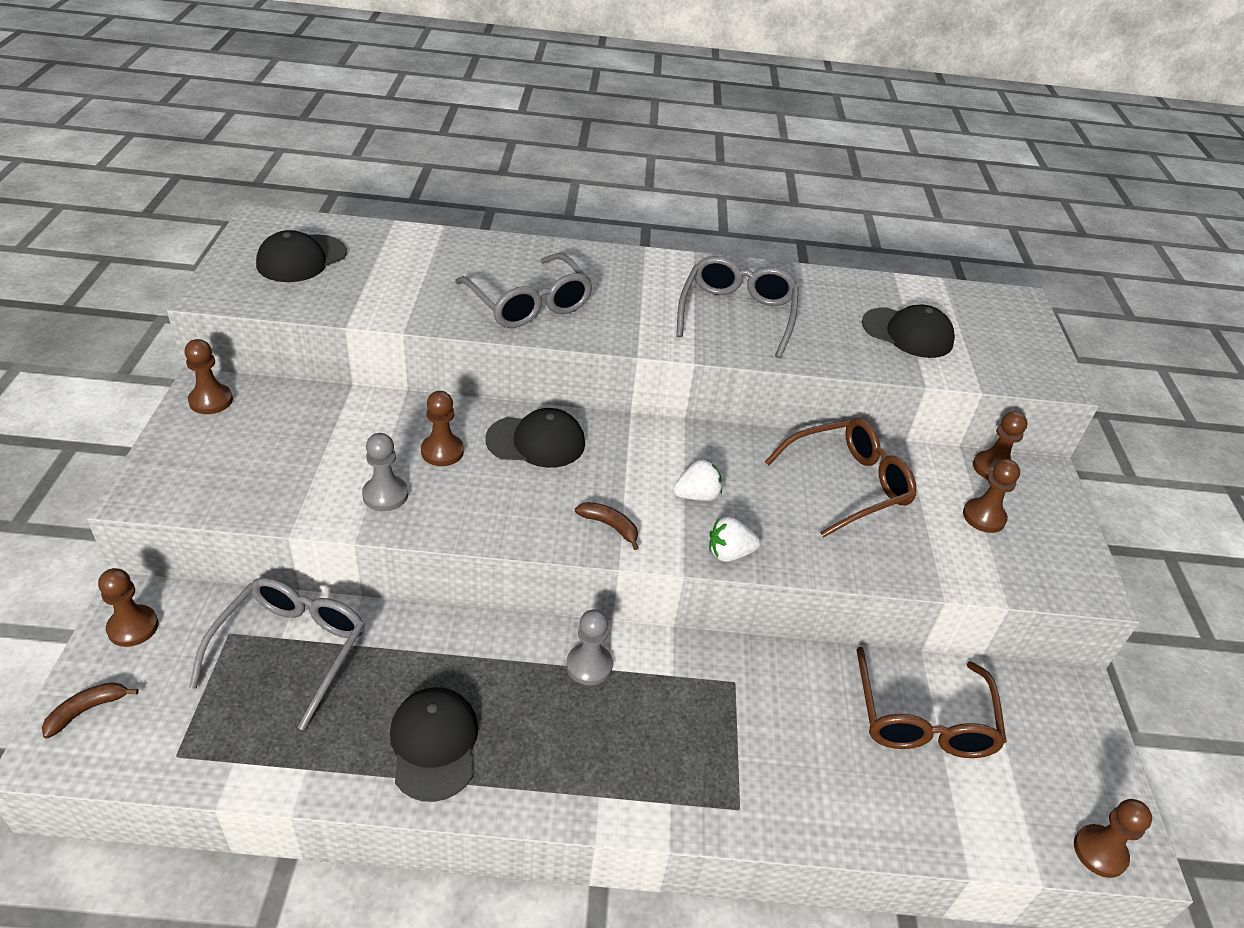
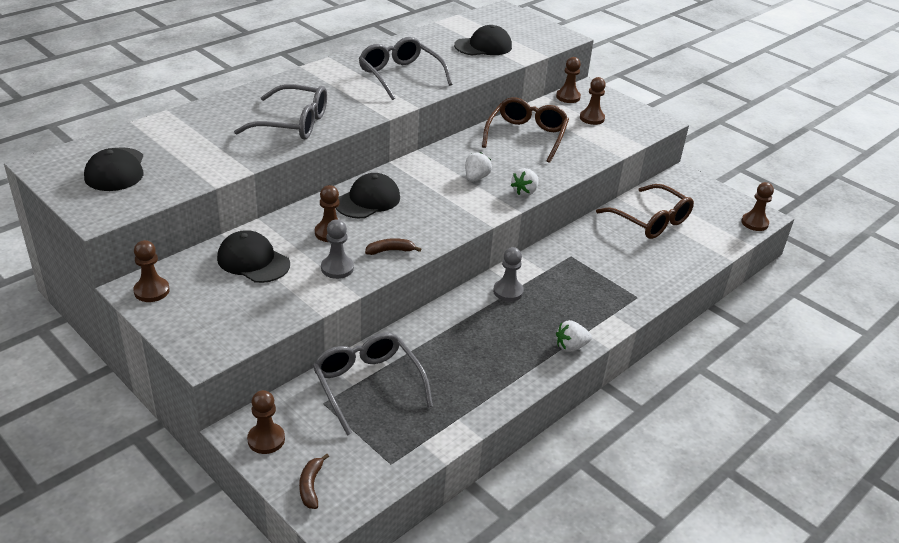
camera: 45 degrees left, 5 degrees down
black cap [390,687,478,802] -> black cap moved to [217,230,290,283]
brown banana [575,502,639,550] -> brown banana moved to [365,238,421,255]
none -> white strawberry [556,320,592,352]

